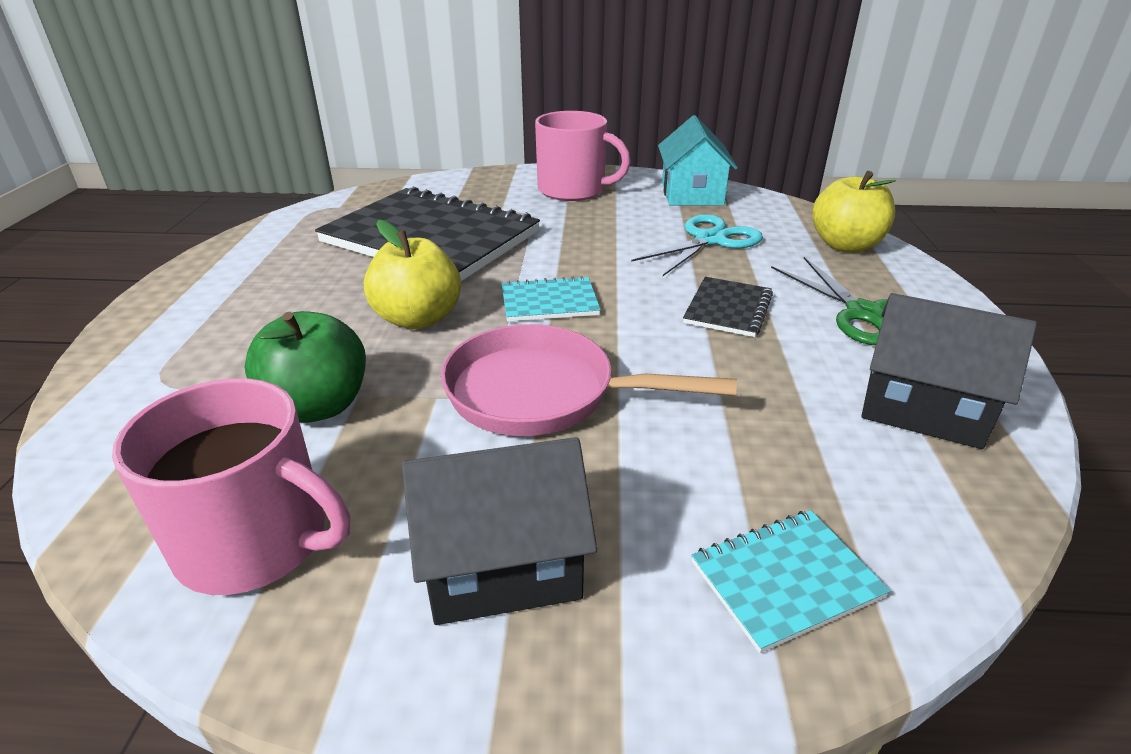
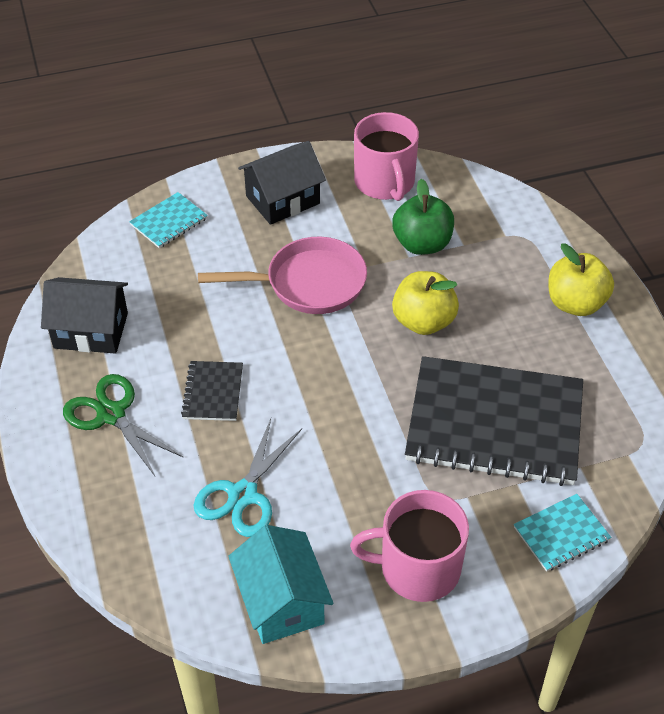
camera: 160 degrees right, 15 degrees up
pink mug [112,378,350,595] -> pink mug turned 105 degrees counterclockwise [354,112,419,201]
turquoise notebook [501,276,601,322] -> turquoise notebook moved to [514,494,611,572]
yellow apple [812,171,896,252] -> yellow apple moved to [548,243,614,316]

